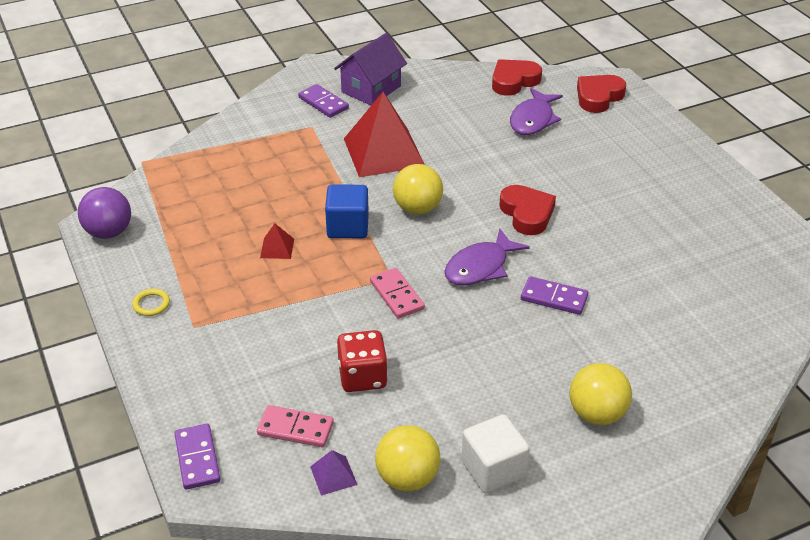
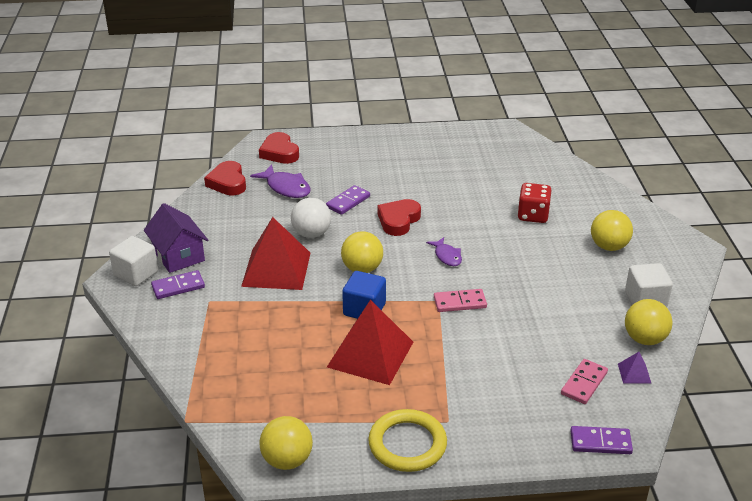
camera: 70 degrees left, 5 degrees down
purple ball [78,187,131,239] -> yellow ball [259,416,313,470]
yellow ring [132,289,170,316] -> yellow ring [368,409,447,472], size x2.27
red pyramid [260,223,294,259] -> red pyramid [327,300,413,385], size x2.43
red dice [337,330,388,392] -> red dice moved to [517,183,552,223]
purple fish [445,229,530,285] -> purple fish [426,237,462,266], size x0.64
red heart [499,185,556,235] -> red heart turned 60 degrees counterclockwise [378,199,421,236]
purple domino [521,276,589,315] -> purple domino moved to [326,185,370,215]
none -> white cube [109,236,158,286]
none -> white ball [291,198,331,238]

